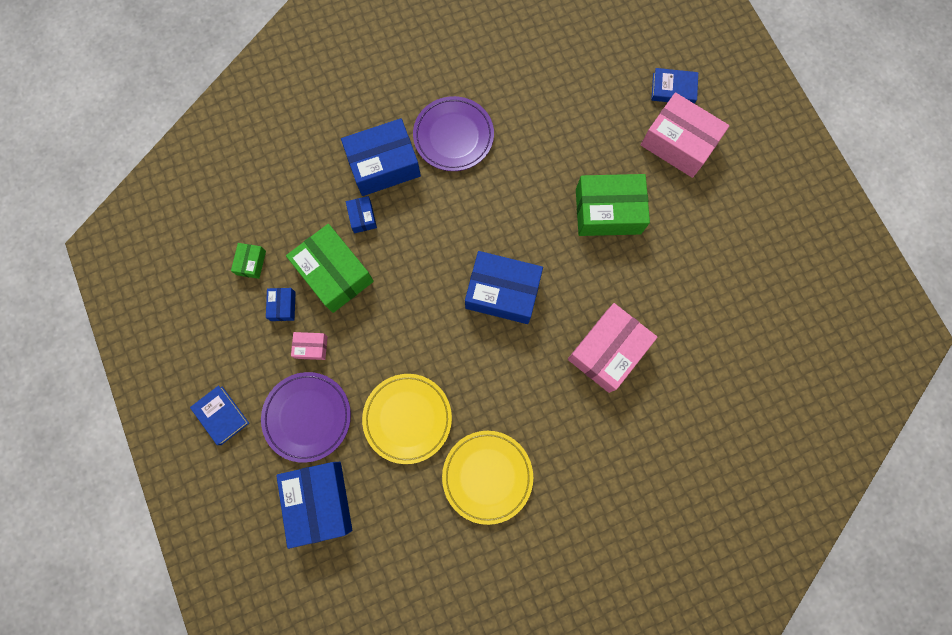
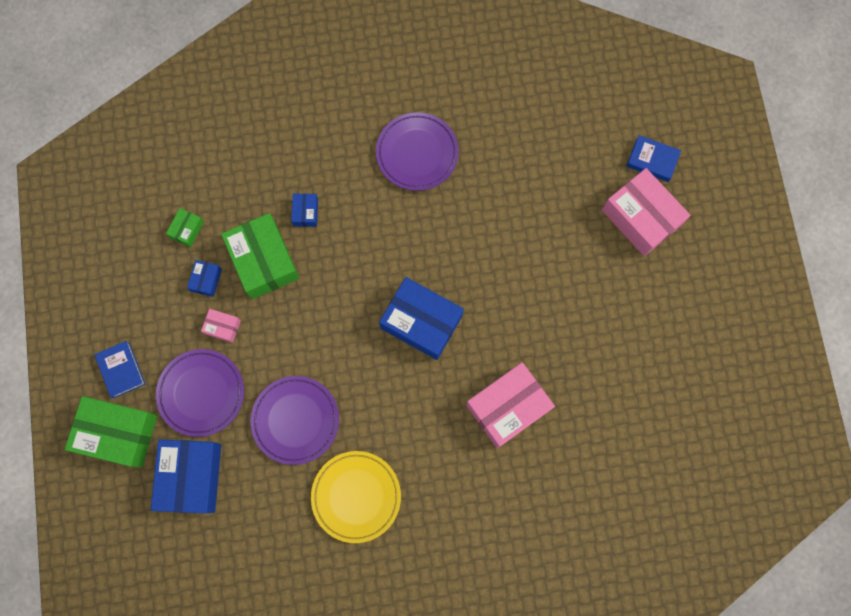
camera: 15 degrees right, 0 degrees up
blue box [341,119,421,196] -> none
yellow plate [362,374,452,464] -> purple plate [250,376,339,465]
green box [576,174,650,236] -> green box moved to [65,396,158,467]

